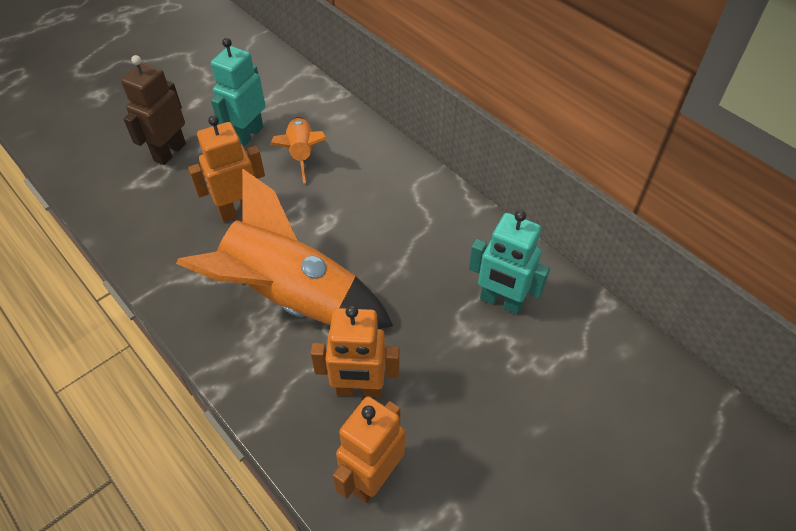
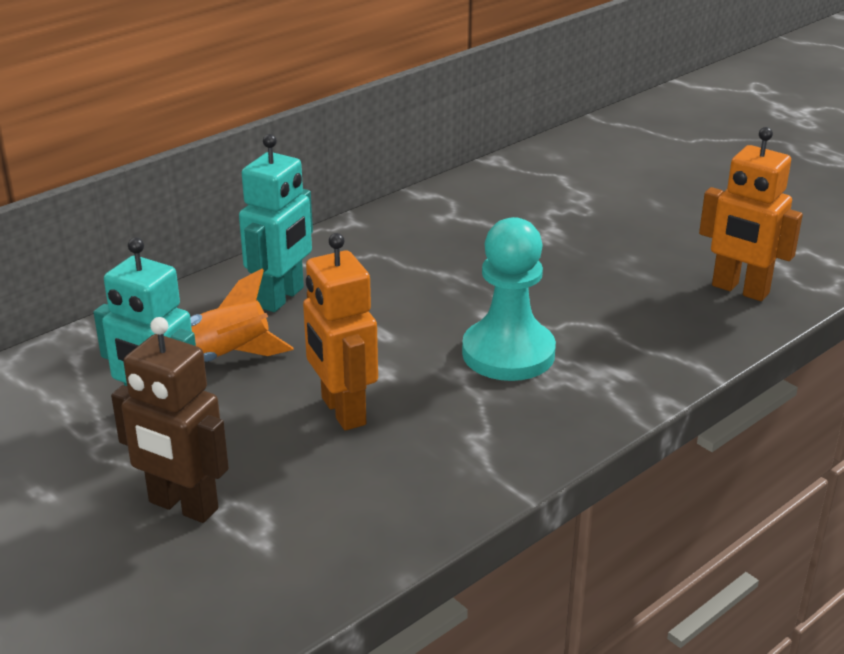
camera: 90 degrees left, 20 degrees down
orange rocket [176,168,393,329] -> turquoise pawn [462,217,556,381]
orange robot [311,305,400,398] -> none
turquoise robot [469,210,550,315] -> turquoise robot moved to [239,134,313,312]

